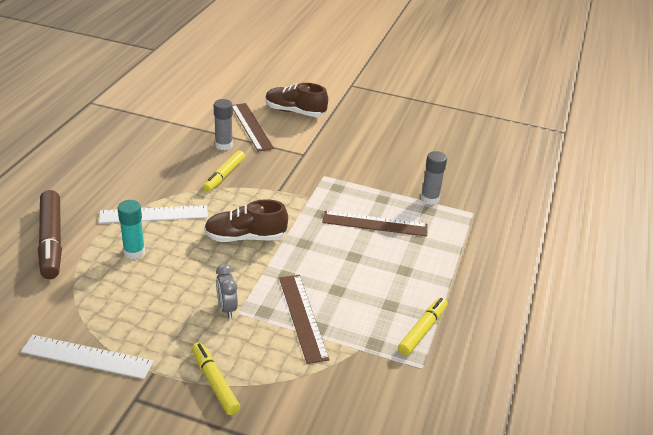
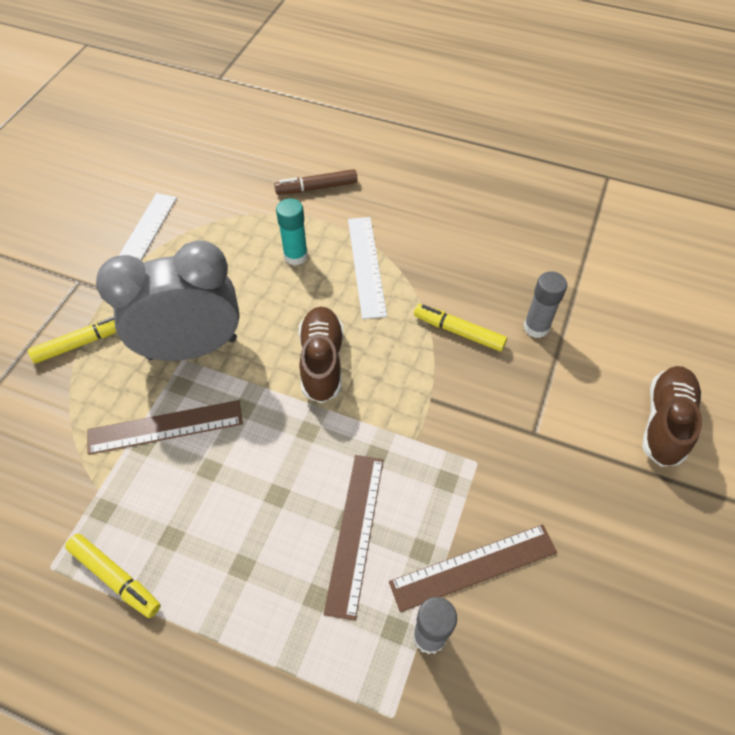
camera: 95 degrees right, 20 degrees up
brown marker [38,190,62,279] -> brown marker [274,169,358,195], size x0.63
grey clock [216,264,238,318] -> grey clock [96,240,240,361], size x2.47
brown ruler [232,103,274,152] -> brown ruler moved to [389,525,557,612]

